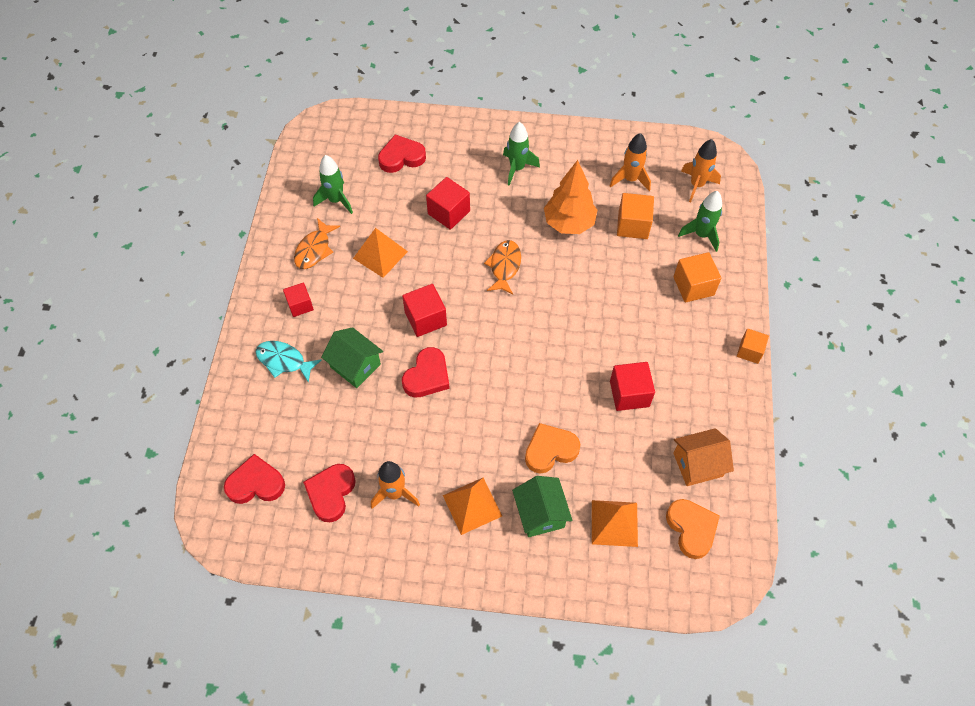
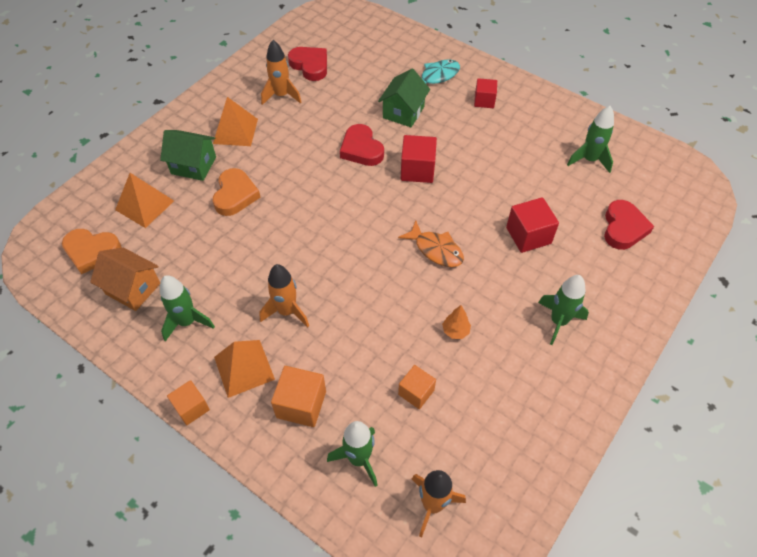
camera: 120 degrees right, 5 degrees down
red heart [224,454,285,504] -> none
orange fish [294,218,340,269] -> none
green house [321,327,383,388] -> green house turned 45 degrees counterclockwise [378,69,430,127]
orange pyramid [353,228,408,278] -> orange pyramid moved to [214,340,275,398]
orange tree [544,160,597,234] -> orange tree [442,305,471,339], size x0.44
orange rocket [610,133,651,191] -> orange rocket moved to [259,264,309,327]
red cube [610,362,655,411] -> none
orange cube [617,193,654,239] -> orange cube [398,365,436,409], size x0.66
orange house [673,428,734,486] -> orange house turned 75 degrees counterclockwise [90,248,160,311]
none -> green rocket [160,275,215,342]

